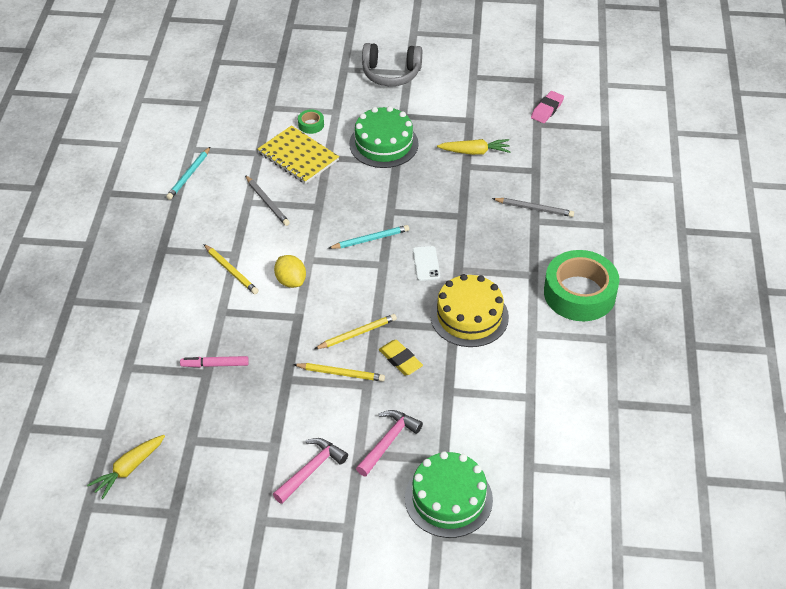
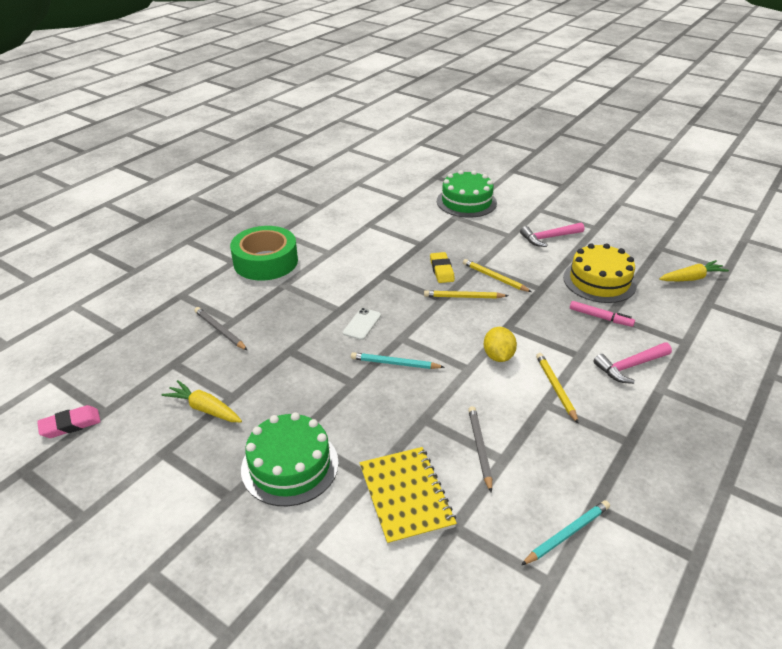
camera: 150 degrees left, 10 degrees down
green tape [298,109,324,134] -> none
pink hammer [356,410,423,477] -> pink hammer moved to [593,342,672,384]
grey headphones [362,43,422,86] -> none
yellow cake [430,274,509,347] -> yellow cake moved to [563,243,637,303]

